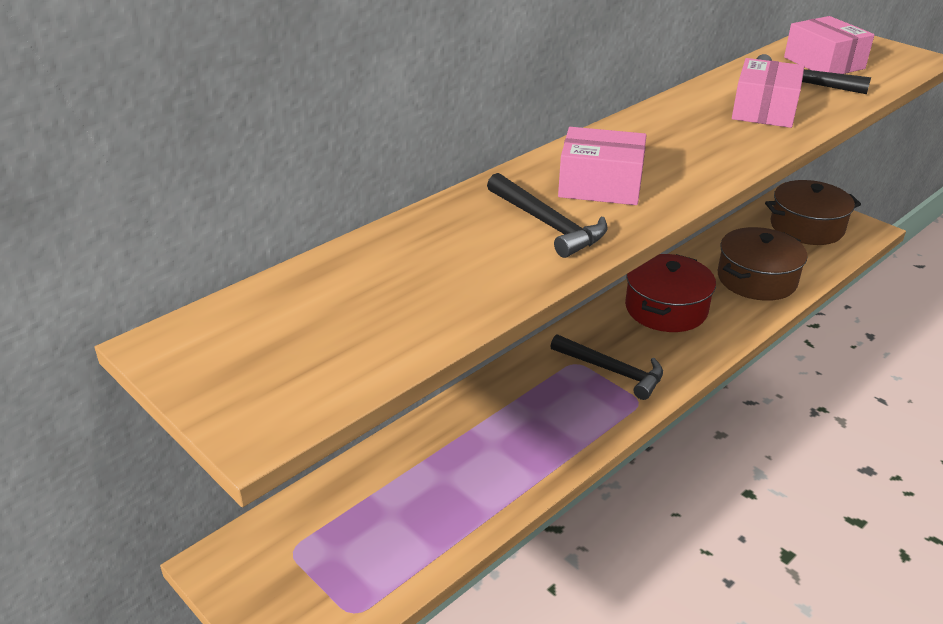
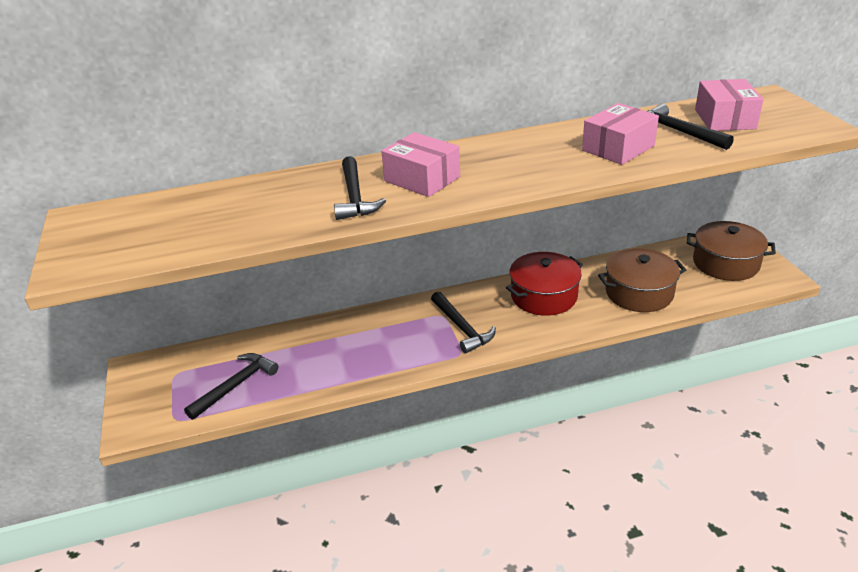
camera: 30 degrees right, 0 degrees up
none -> black hammer [184,353,278,420]

